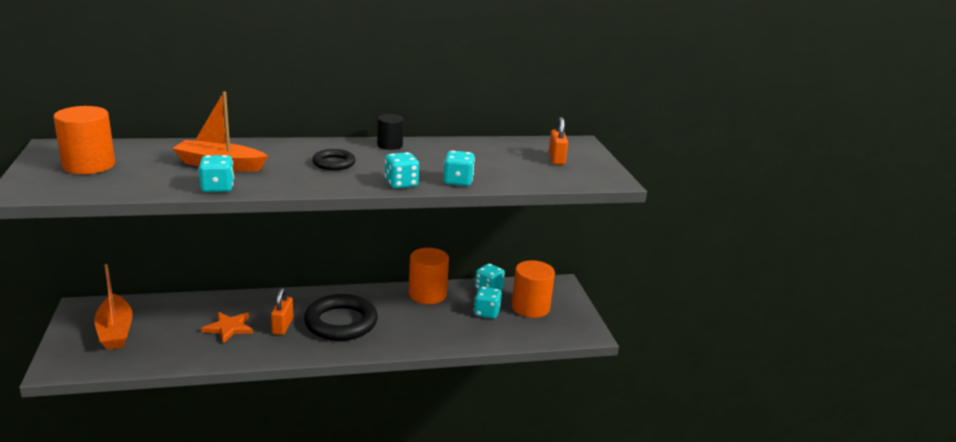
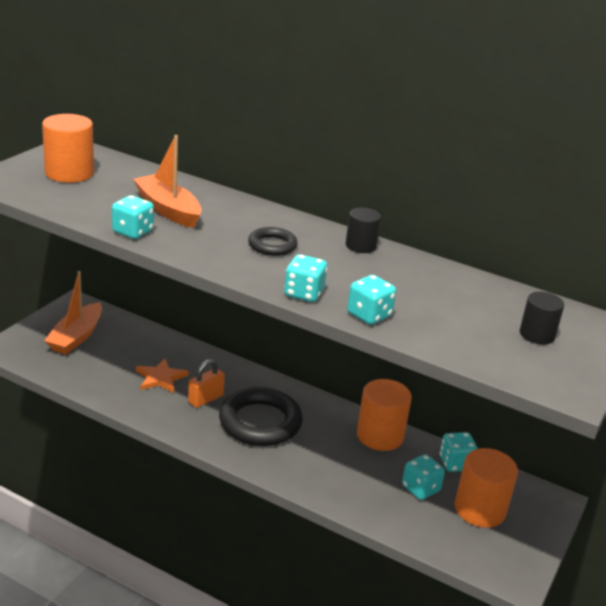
camera: 40 degrees right, 5 degrees up
orange padlock [549,117,568,165] -> black cylinder [520,292,564,344]

